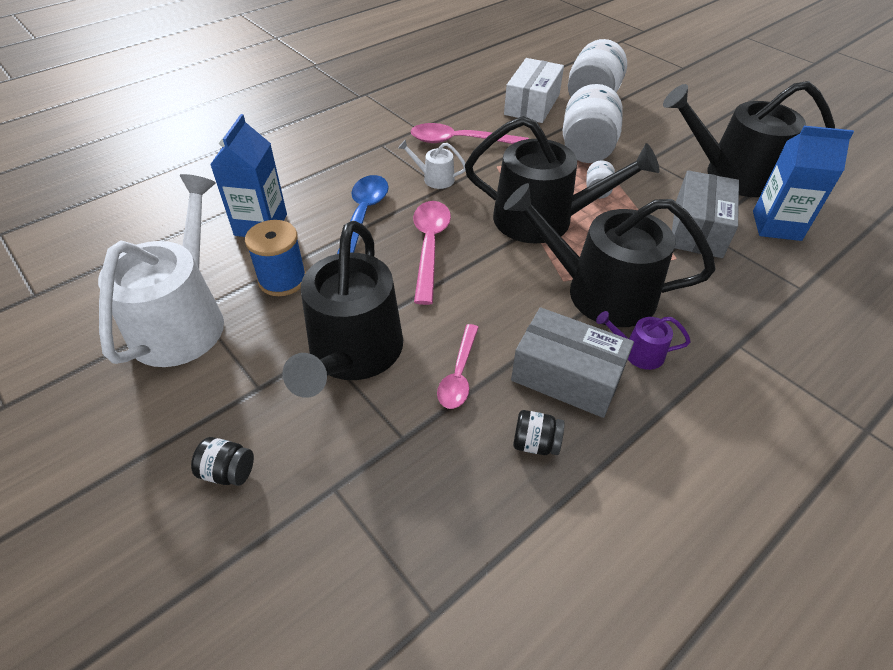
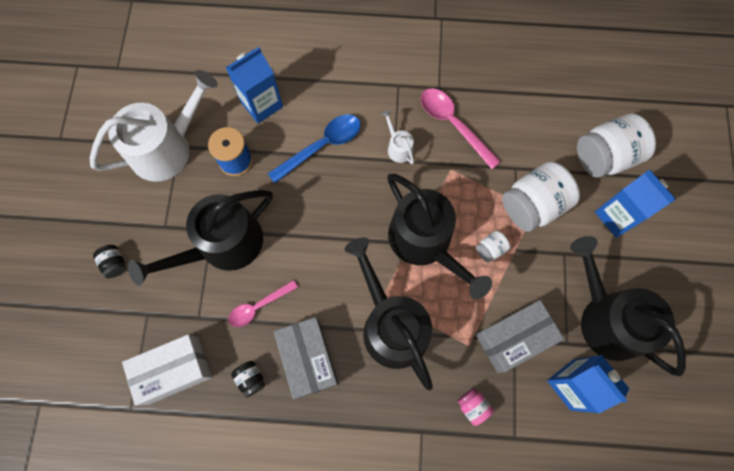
camera: 45 degrees right, 25 degrees up
pink spoon [413,201,451,305] -> none
white box [504,58,564,123] -> white box moved to [122,334,212,406]
purple watering can [596,311,691,370] -> none
none -> pink jar [457,388,494,426]
none -> blue carton [595,170,676,238]

